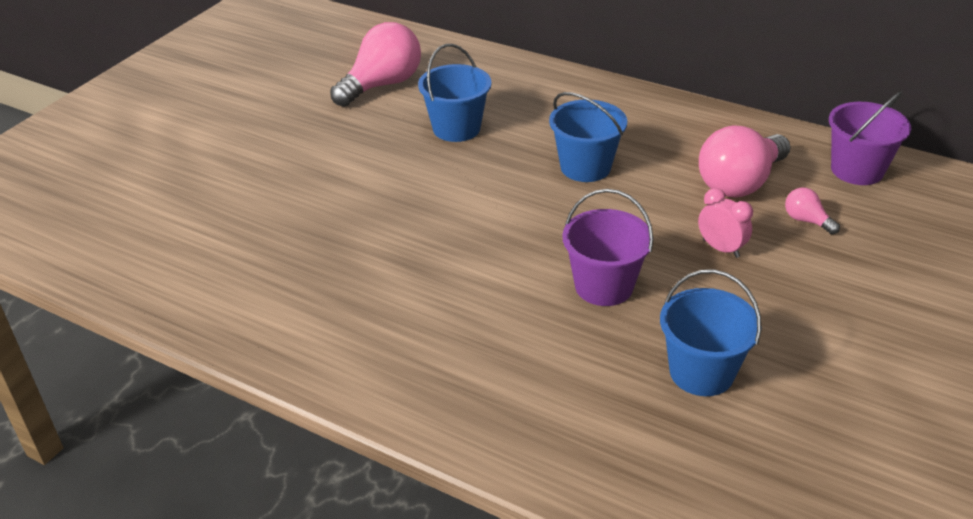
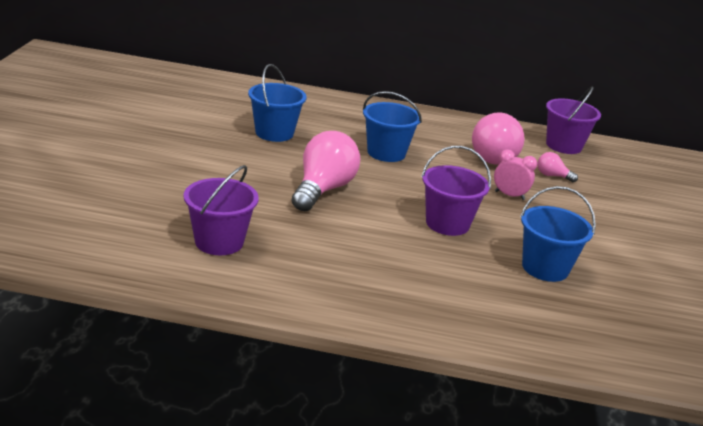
camera: 25 degrees left, 10 degrees down
pink light bulb [330,22,421,107] -> pink light bulb moved to [292,131,360,211]
none -> purple bucket [184,165,259,255]

